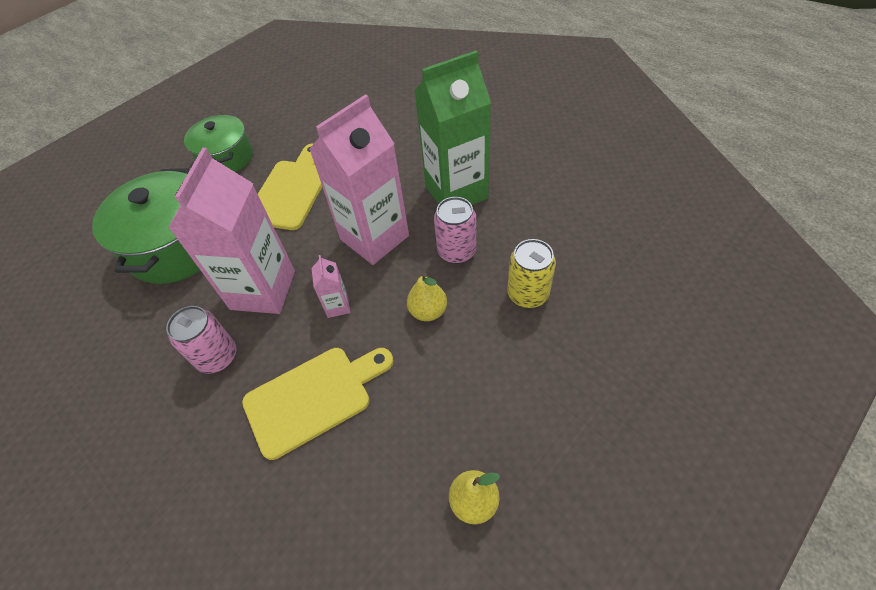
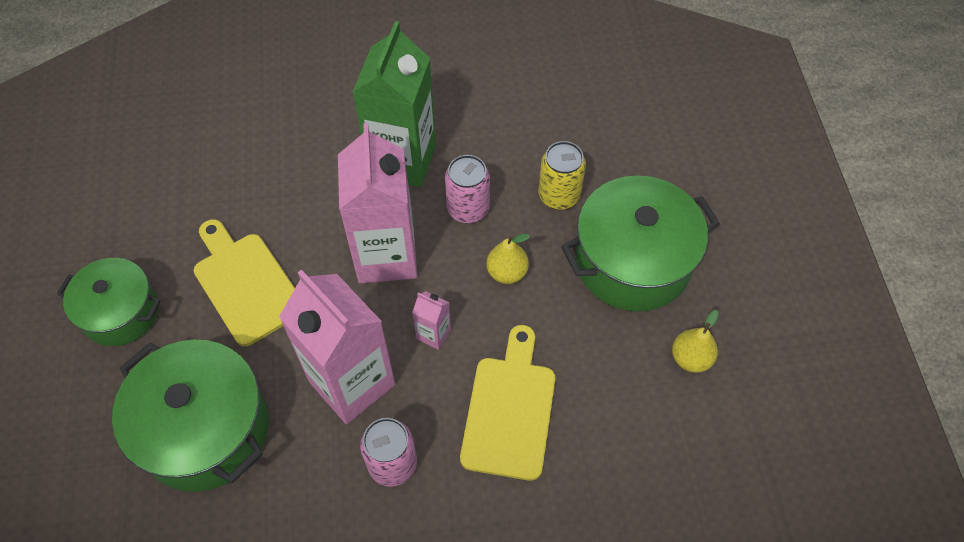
camera: 55 degrees left, 5 degrees up
none -> green pot [561,176,720,312]

